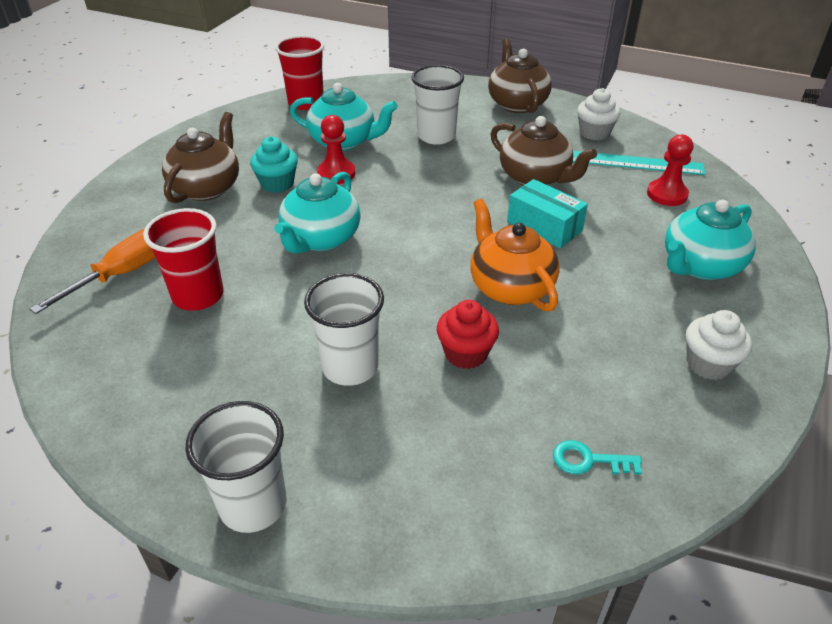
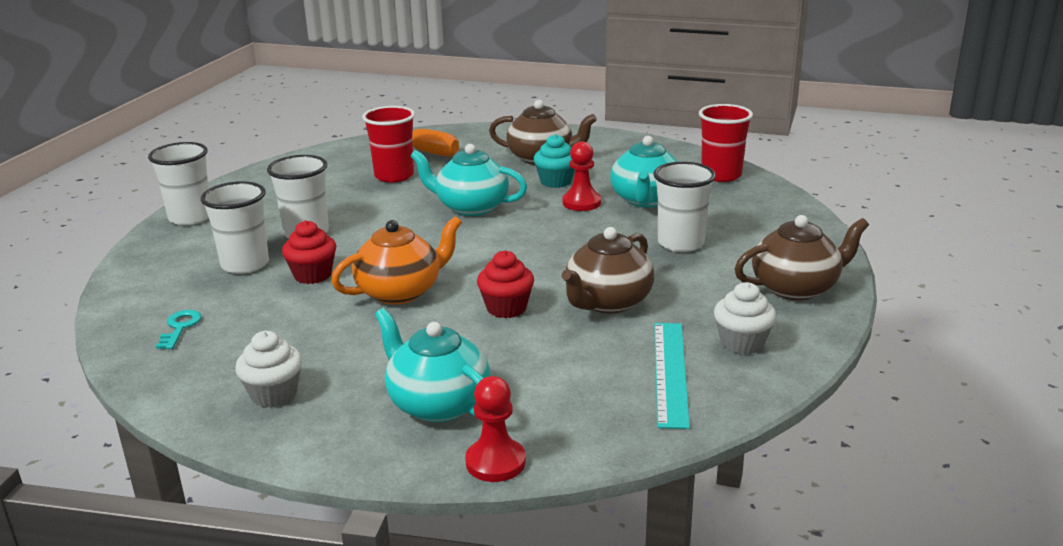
camera: 85 degrees right, 15 degrees down
turquoise box [507,179,588,248] -> red cupcake [477,250,534,318]
red pawn [647,135,693,206] -> red pawn moved to [465,376,526,482]
none -> white cup [201,181,269,274]

